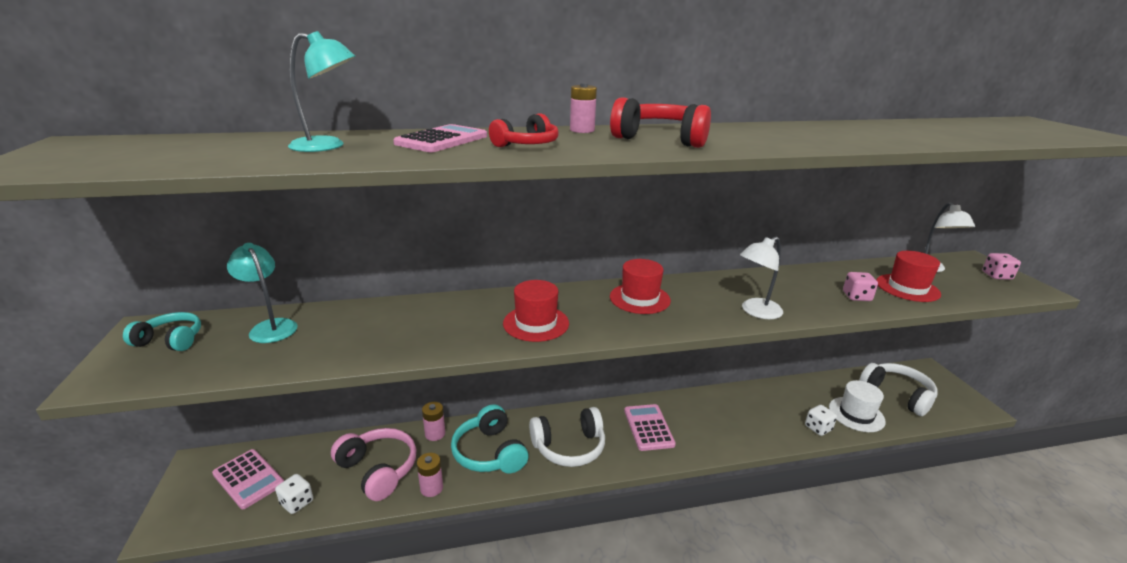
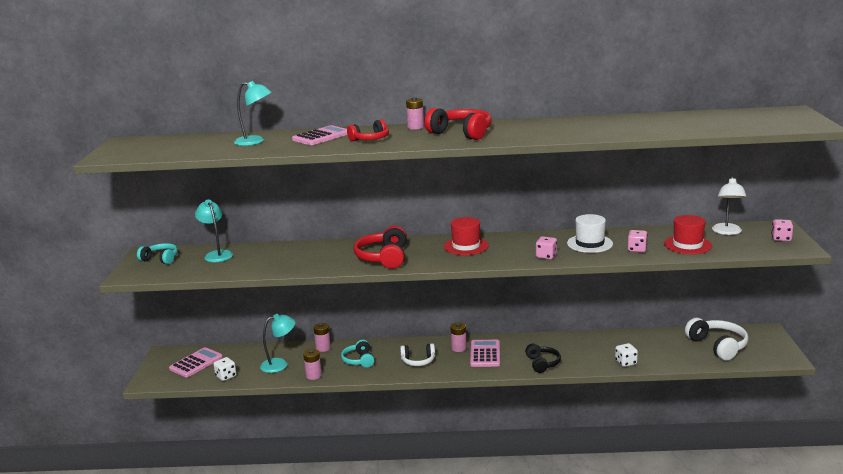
camera: 15 degrees right, 5 degrees down
pink calculator [212,449,284,509] -> pink calculator turned 105 degrees counterclockwise [169,347,223,377]
pink headphones [331,428,417,501] -> turquoise lamp [260,314,295,373]
turquoise headphones [451,404,528,473] -> turquoise headphones [341,340,375,368], size x0.64
red hat [503,280,569,342] -> red headphones [354,226,407,269]
white headphones [529,407,605,467] -> white headphones [400,343,435,366], size x0.64
white lamp [740,237,783,319] -> pink dice [536,236,557,259]
white hat [829,380,886,432] -> white hat moved to [567,214,613,253]
none -> pink battery [450,323,467,352]
none -> black headphones [525,344,561,373]

